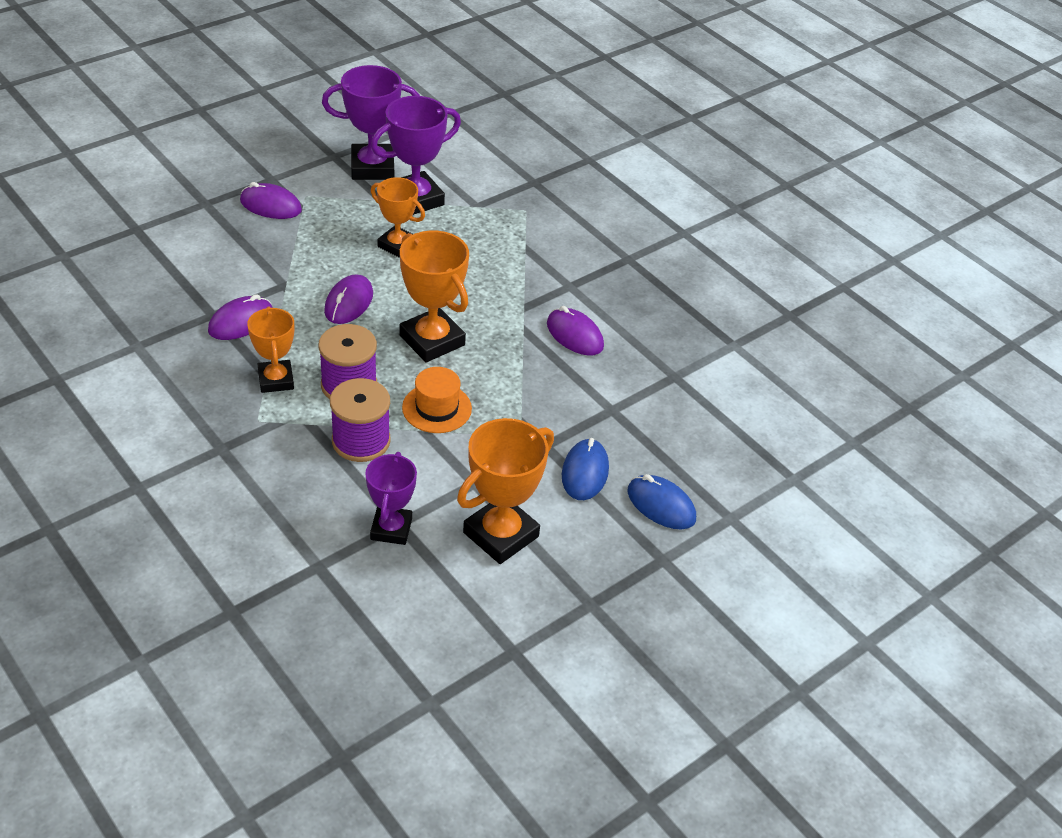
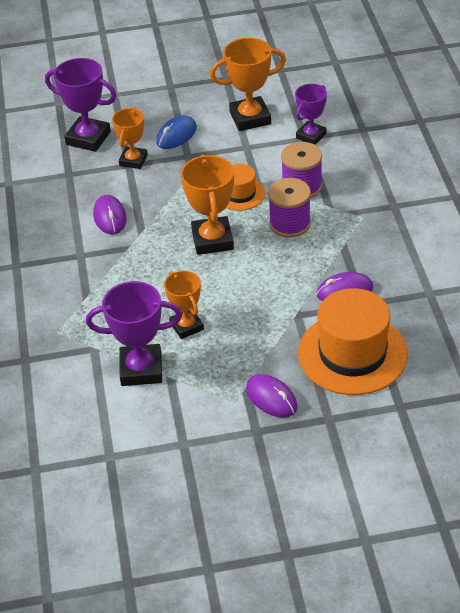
camera: 145 degrees left, 0 degrees up
orange trophy [247,307,294,393] -> orange trophy moved to [112,108,147,169]
purple trophy [322,65,420,180] -> purple trophy moved to [45,58,117,152]
purple mouse [324,275,373,324] -> none
blue mouse [627,474,696,529] -> none
none -> orange hat [298,288,408,395]

